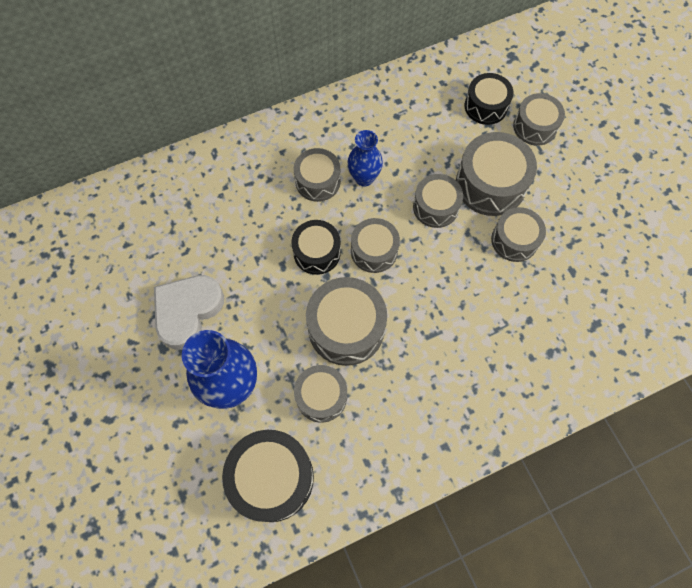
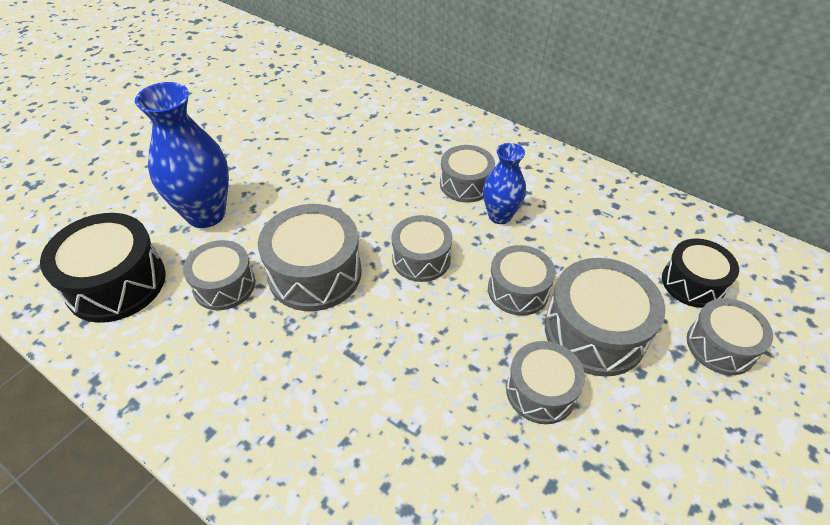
camera: 60 degrees right, 20 degrees down
white heart [154,275,224,350] -> none
black drum [291,220,341,275] -> none

